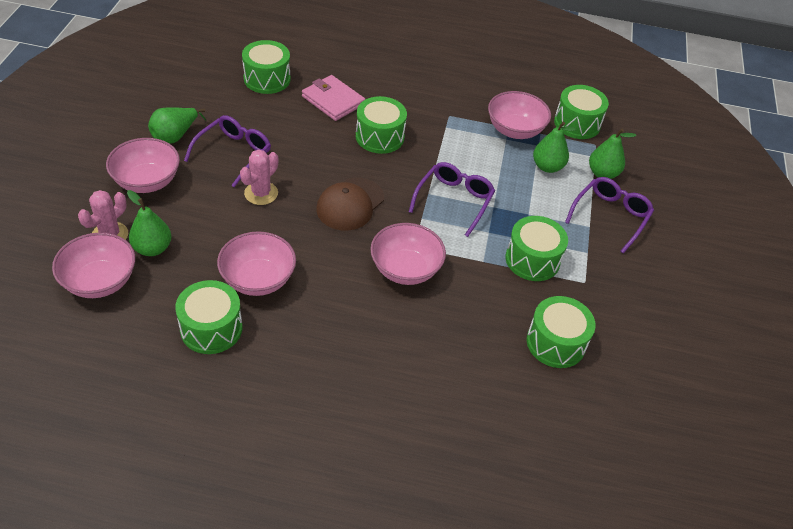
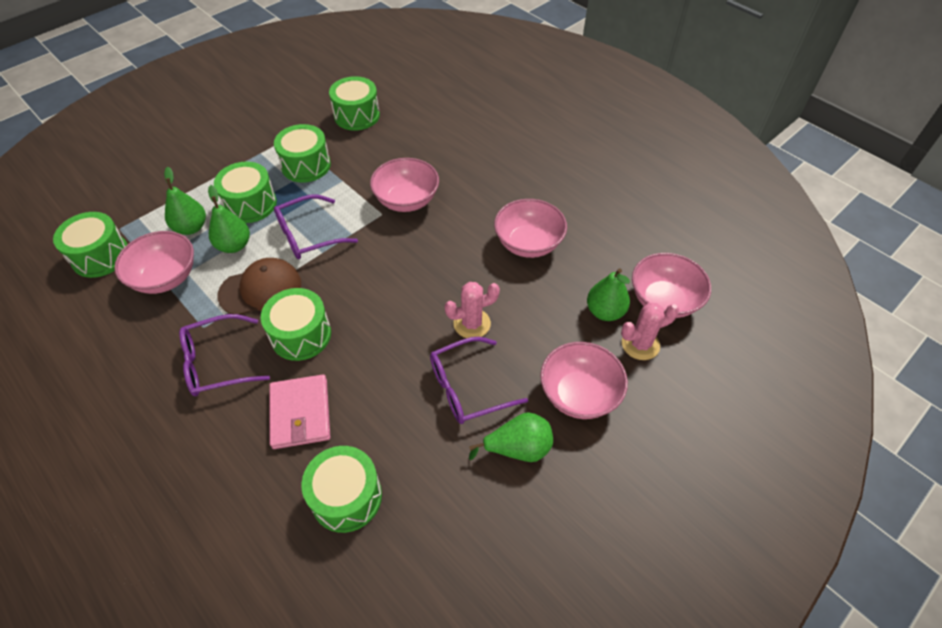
camera: 140 degrees left, 5 degrees up
green drum [175,280,243,354] -> green drum moved to [214,162,277,223]
brown cap [316,177,384,231] -> brown cap moved to [217,258,301,315]
purple glasses [565,177,654,254] -> purple glasses moved to [179,314,270,396]
green pear [589,129,636,179] -> green pear moved to [208,185,250,253]

